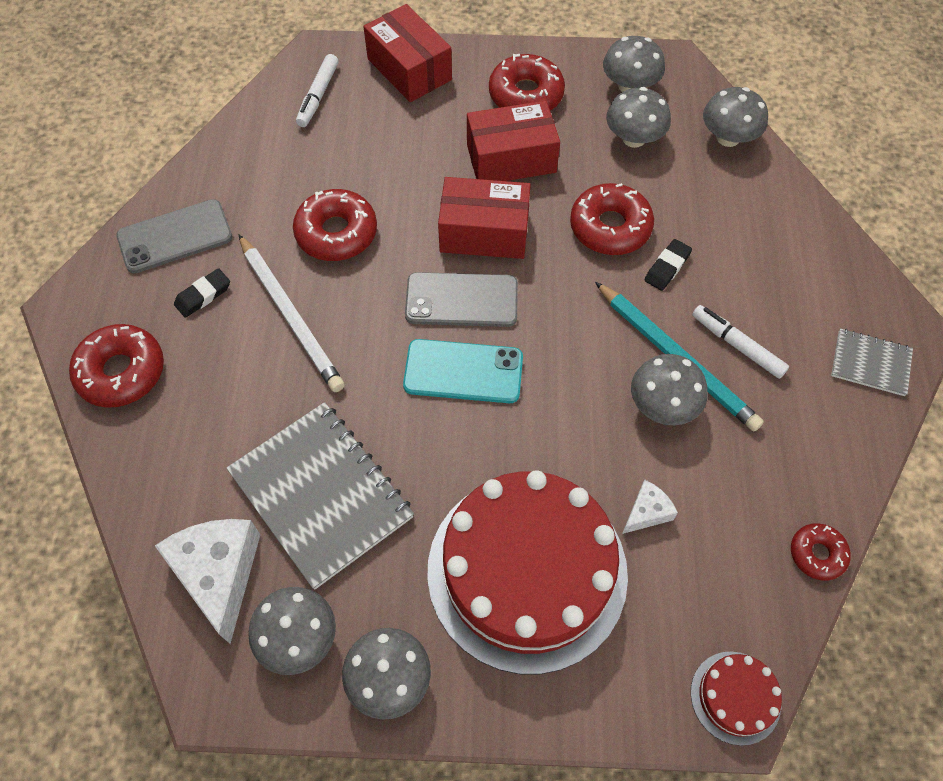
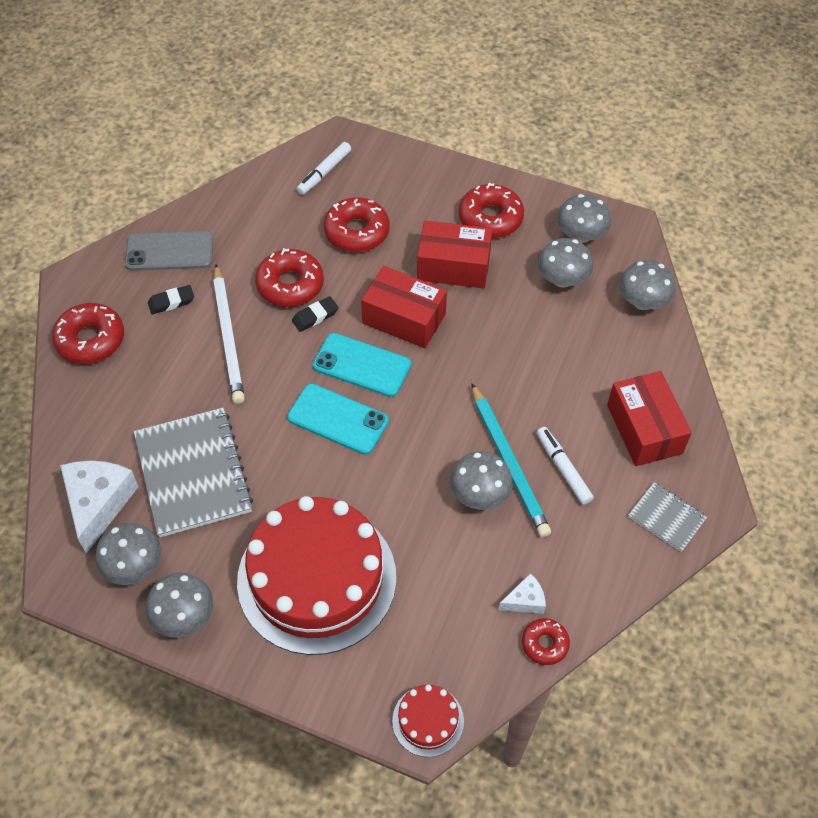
camera: 20 degrees right, 5 degrees down
red box [363,4,452,102] -> red box moved to [607,371,692,466]
grey phone [405,272,518,327] -> turquoise phone [313,333,411,397]
red donut [570,183,654,255] -> red donut moved to [323,197,390,252]
white cheese [622,480,678,534] -> white cheese moved to [499,573,546,614]
black eraser [645,239,692,291] -> black eraser moved to [292,296,339,332]

